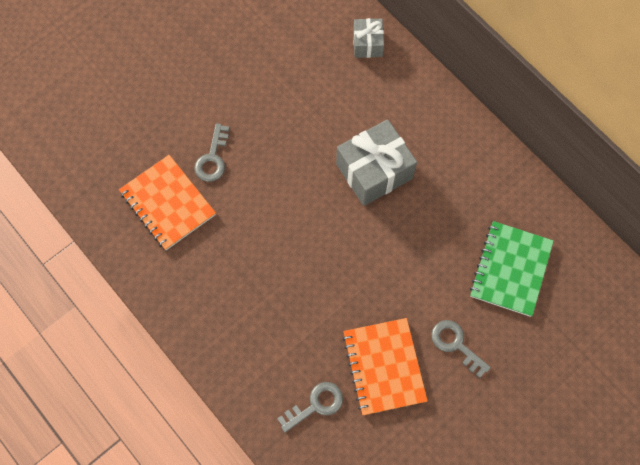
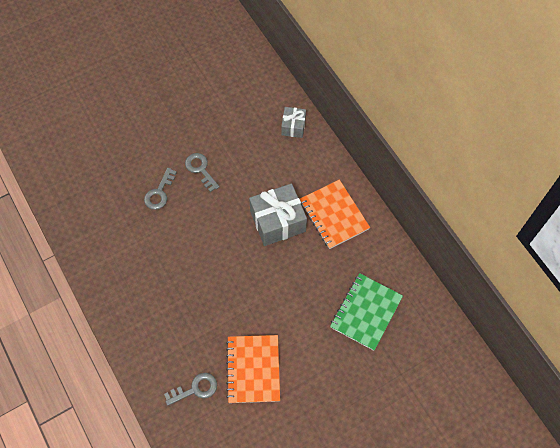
camera: 10 degrees right, 5 degrees down
orange notebook [119,155,216,250] -> orange notebook moved to [300,180,370,249]
grey key [431,320,491,378] -> grey key moved to [185,153,220,192]

